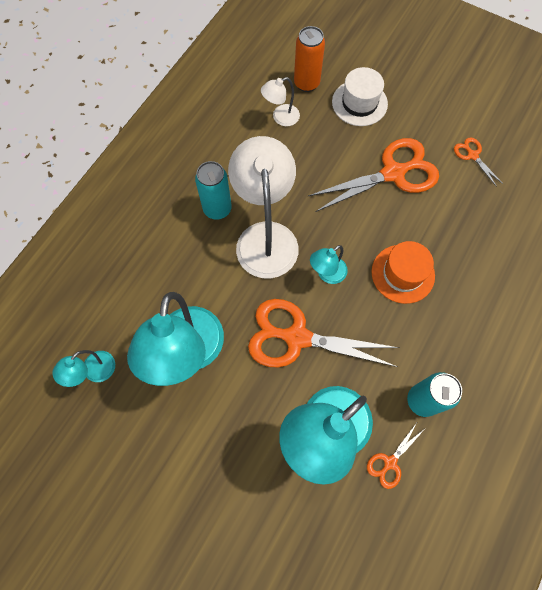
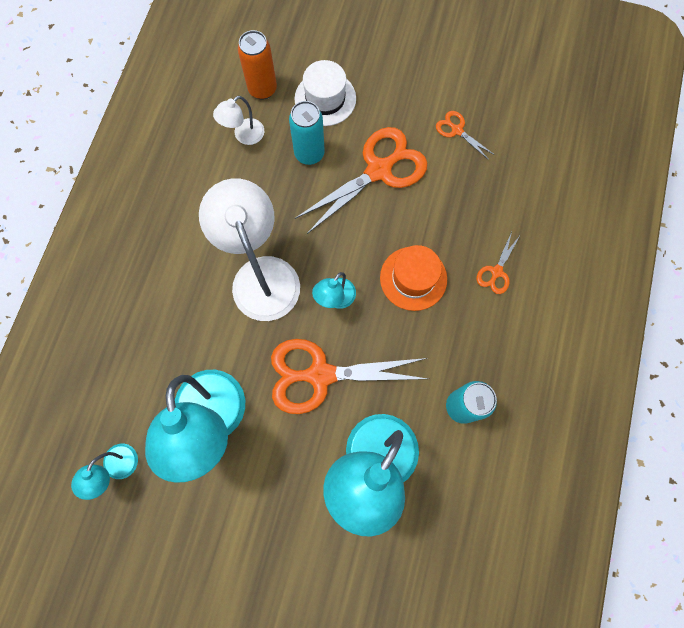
camera: 15 degrees left, 5 degrees up
turquoise can [195,161,232,220] -> turquoise can moved to [289,101,325,165]
orange scissors [367,421,424,489] -> orange scissors moved to [477,232,520,294]

